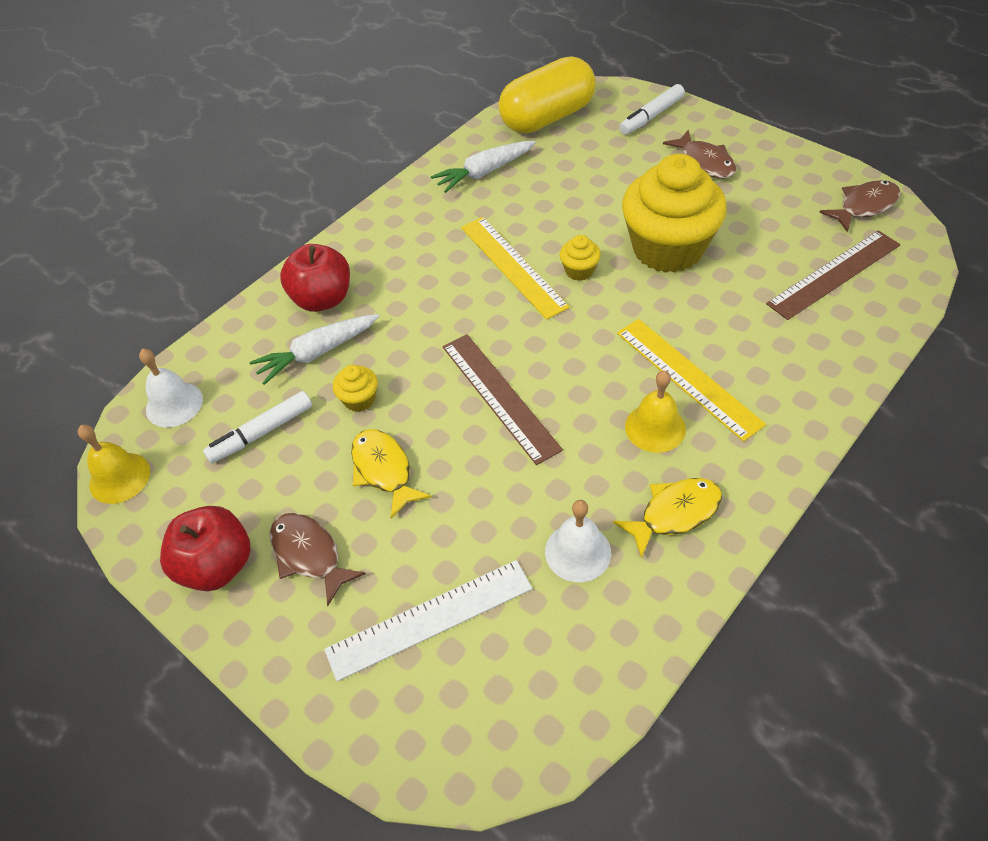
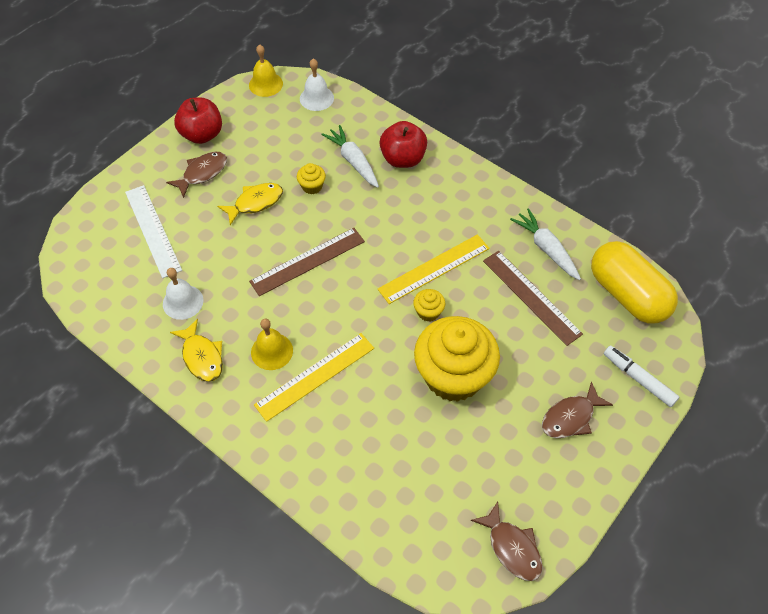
camera: 85 degrees right, 5 degrees up
white marker [203,391,312,463] -> none
brown ruler [766,230,900,320] -> brown ruler moved to [483,251,583,346]

